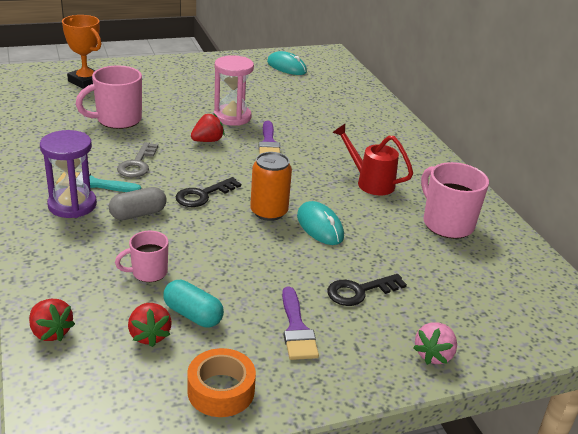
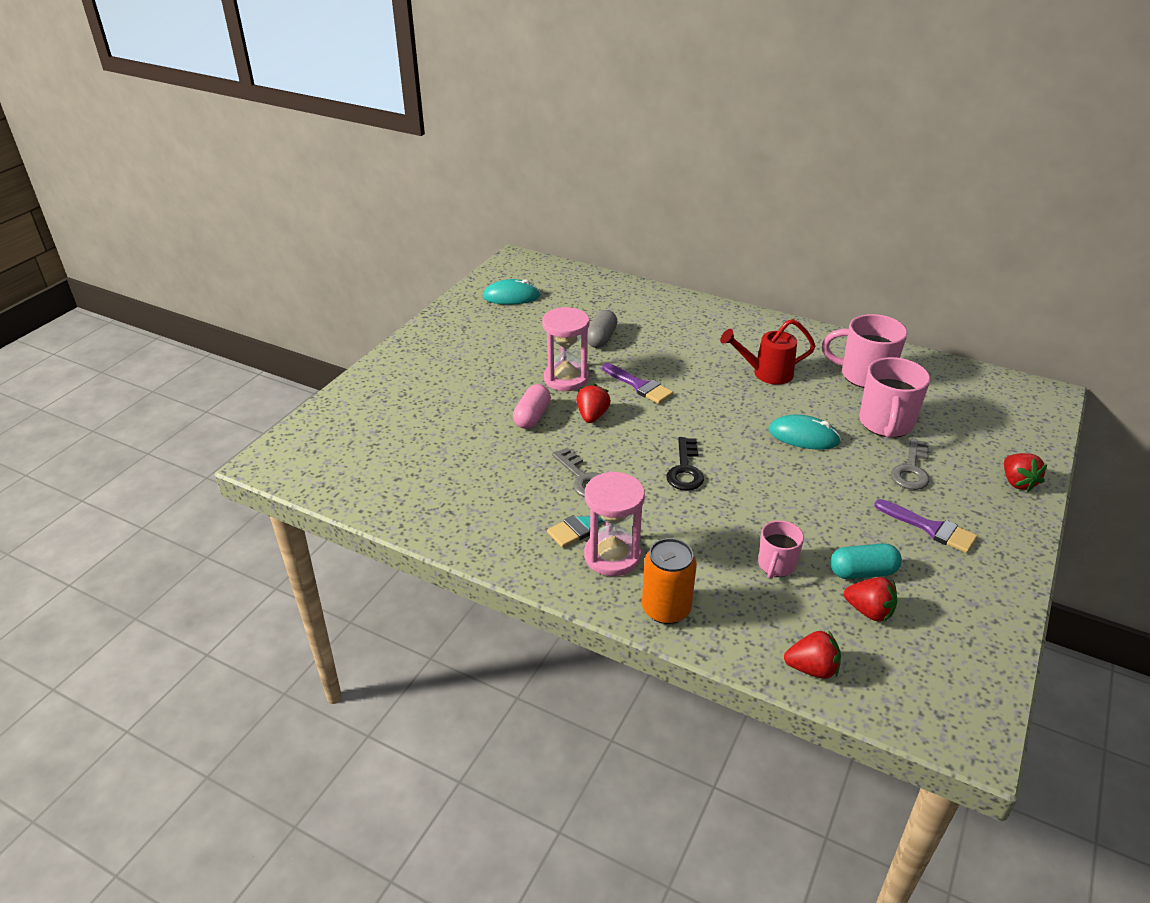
camera: 40 degrees left, 5 degrees up
purple hourglass [40,130,97,218] -> pink hourglass [584,471,645,576]
orange trophy [62,15,102,89] -> none
pink mug [76,65,142,129] -> pink mug moved to [859,357,930,438]
grey capsule [109,187,167,220] -> grey capsule moved to [588,310,617,348]
orange tape [187,348,256,417] -> none
orange can [250,152,292,221] -> orange can moved to [642,538,697,624]
black key [327,274,407,306] -> grey key [891,438,930,490]
pink strawberry [413,322,457,365] -> red strawberry [1004,453,1047,492]
none -> pink capsule [513,384,551,429]

